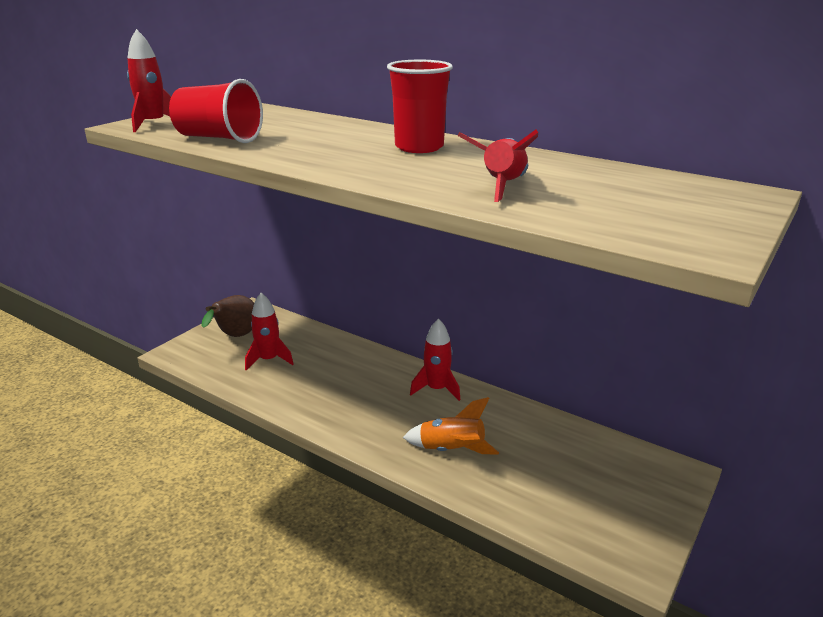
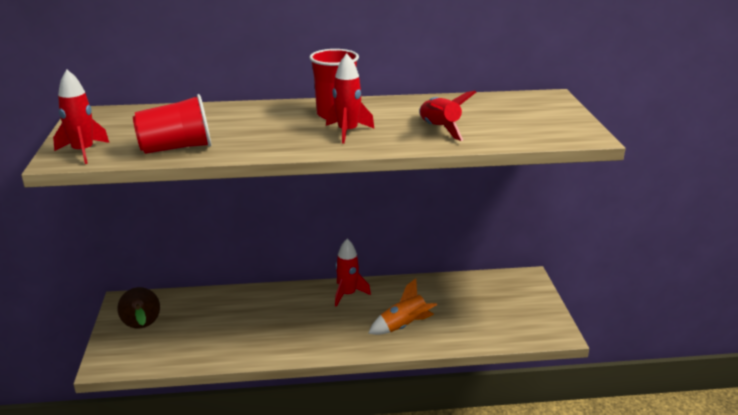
camera: 40 degrees left, 0 degrees up
red rocket [245,293,294,370] -> red rocket moved to [326,53,374,144]

